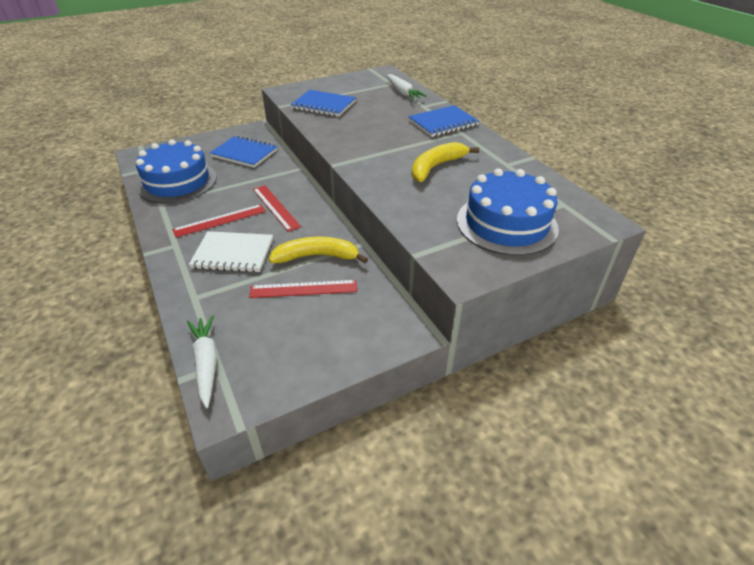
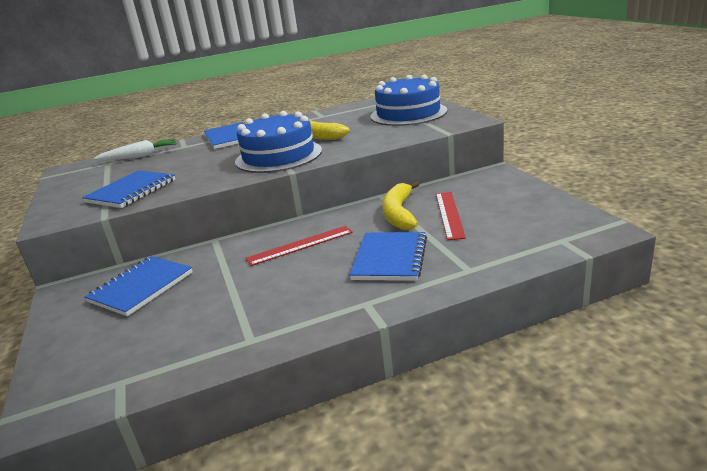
camera: 80 degrees left, 15 degrees down
blue cake [136,139,217,204] -> blue cake moved to [235,111,322,173]
red ruler [172,204,266,237] -> none
white carrot [187,315,217,408] -> none
white notebook [189,231,273,273] -> blue notebook [349,232,427,281]

